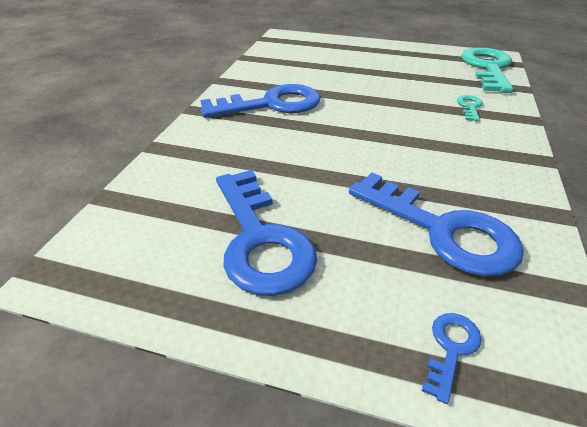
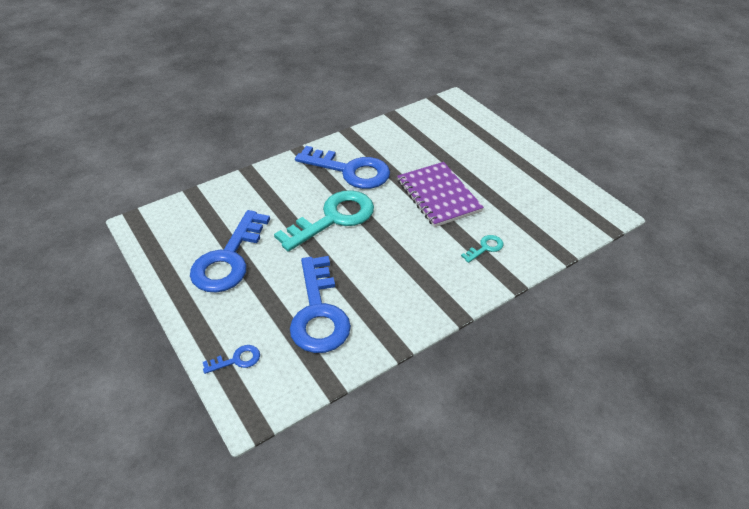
camera: 40 degrees right, 5 degrees up
turquoise key [461,47,513,93] -> turquoise key moved to [274,190,374,252]
none -> purple notebook [397,162,484,227]

